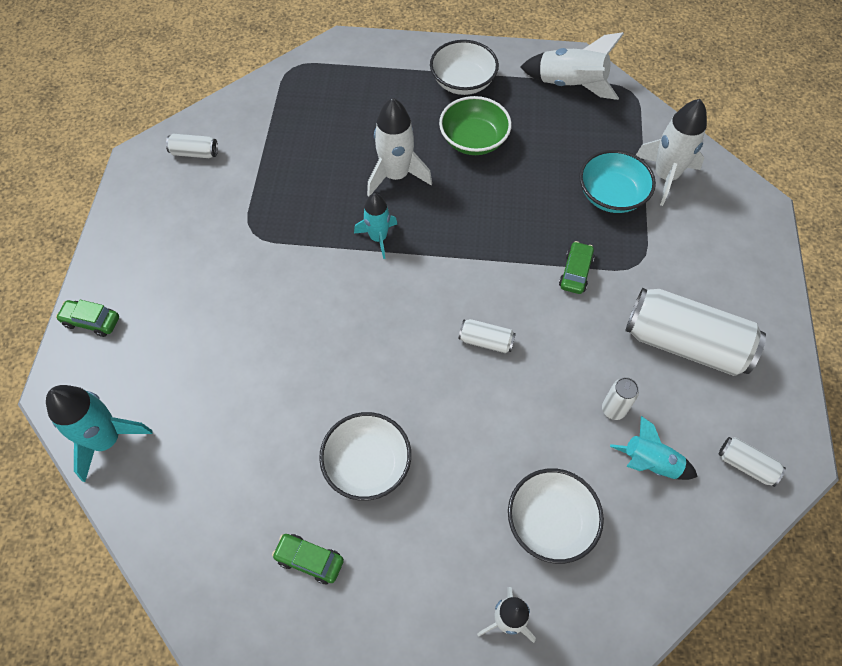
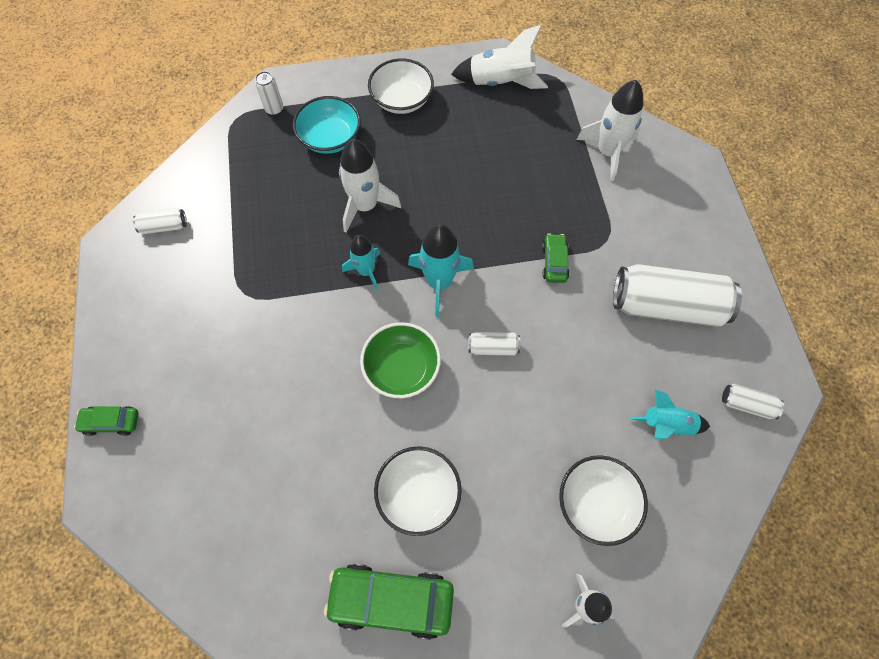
camera: 15 degrees left, 5 degrees up
turquoise rocket [46,385,152,482] -> turquoise rocket moved to [408,224,474,317]
green car [272,534,344,584] -> green car [324,564,454,640], size x1.89
green bowl [439,96,512,155] -> green bowl moved to [360,322,441,398]
turquoise bowl [579,150,656,213] -> turquoise bowl moved to [292,96,361,154]
white can [602,377,639,420] -> white can moved to [255,71,283,115]

